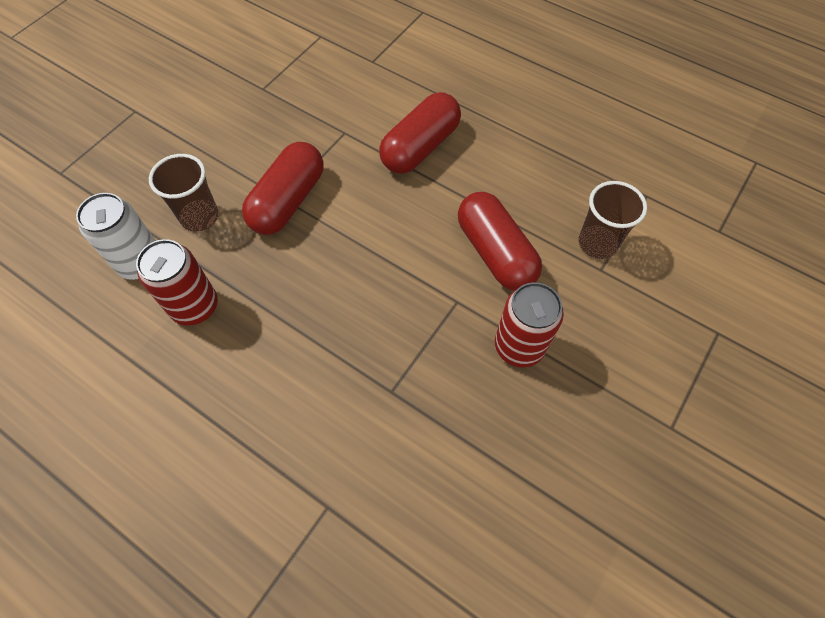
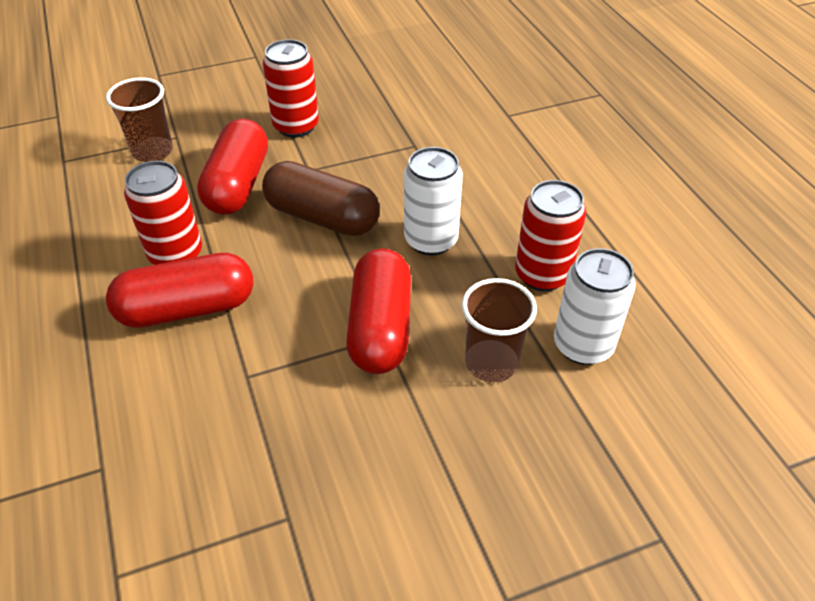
camera: 145 degrees left, 15 degrees down
red capsule [242,142,324,235] -> red capsule turned 60 degrees counterclockwise [346,248,411,374]
none -> red can [124,161,202,265]
none -> brown capsule [262,161,380,236]
none -> white can [404,147,463,256]

